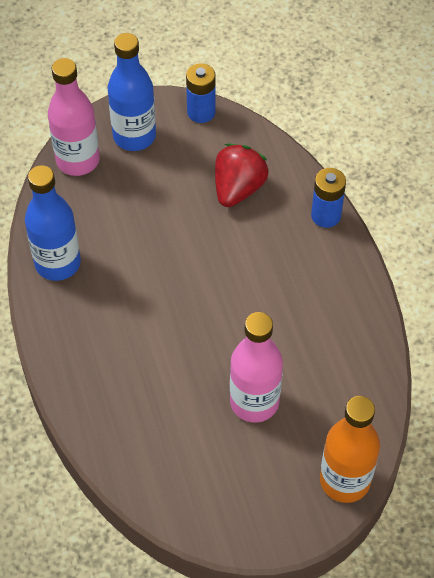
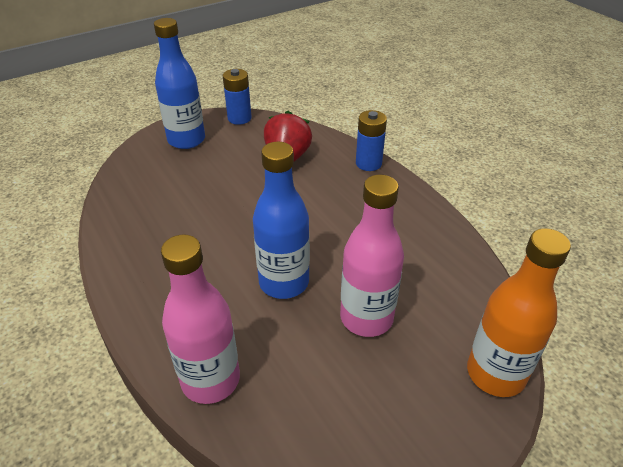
camera: 15 degrees left, 15 degrees down
blue bottle [25,165,81,281] -> blue bottle moved to [253,142,310,299]
pink bottle [48,58,100,176] -> pink bottle moved to [161,235,240,404]

